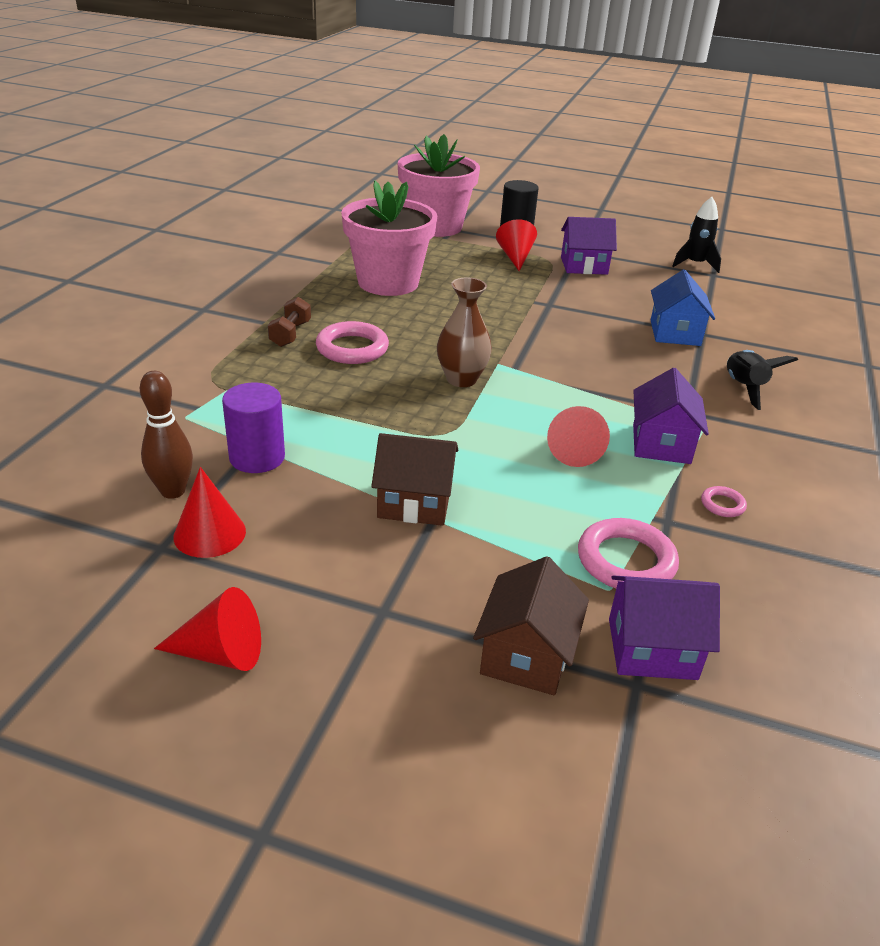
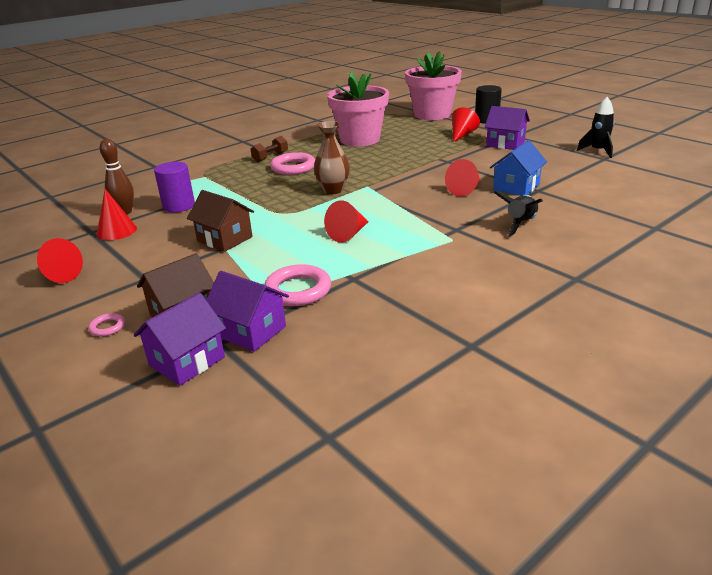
camera: 35 degrees right, 5 degrees down
purple house [633,368,709,464] -> purple house moved to [134,293,226,386]
pink ring [701,486,747,517] -> pink ring moved to [88,313,125,336]
none -> red cone [445,159,480,197]

